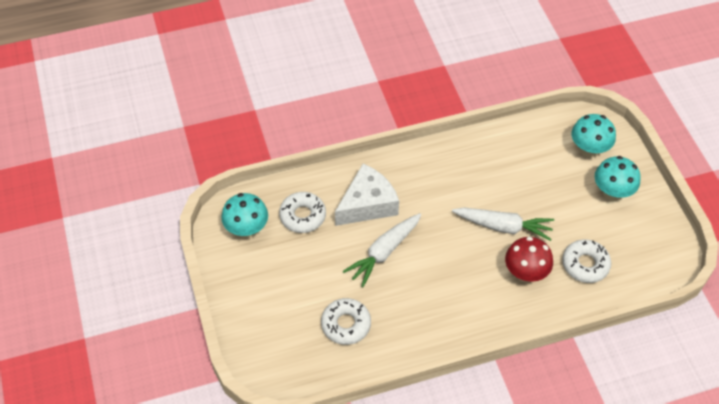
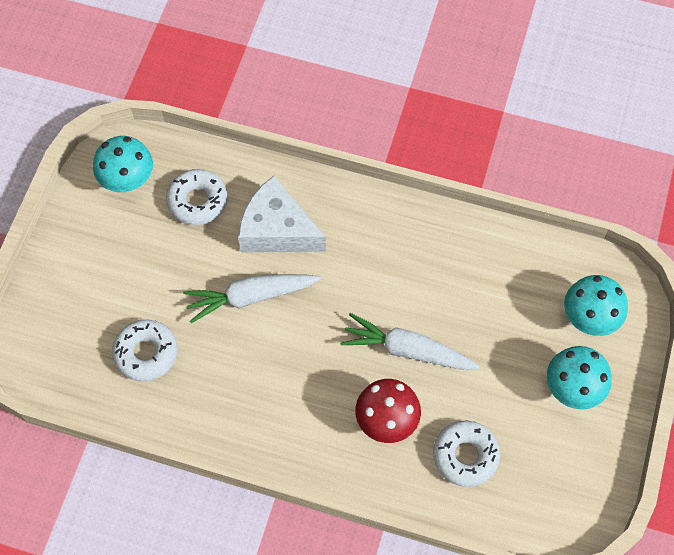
camera: 35 degrees right, 10 degrees up
white cheese [335,164,399,226] -> white cheese turned 150 degrees counterclockwise [238,176,326,252]
white carrot [452,207,554,241] -> white carrot turned 150 degrees clockwise [340,313,480,370]

